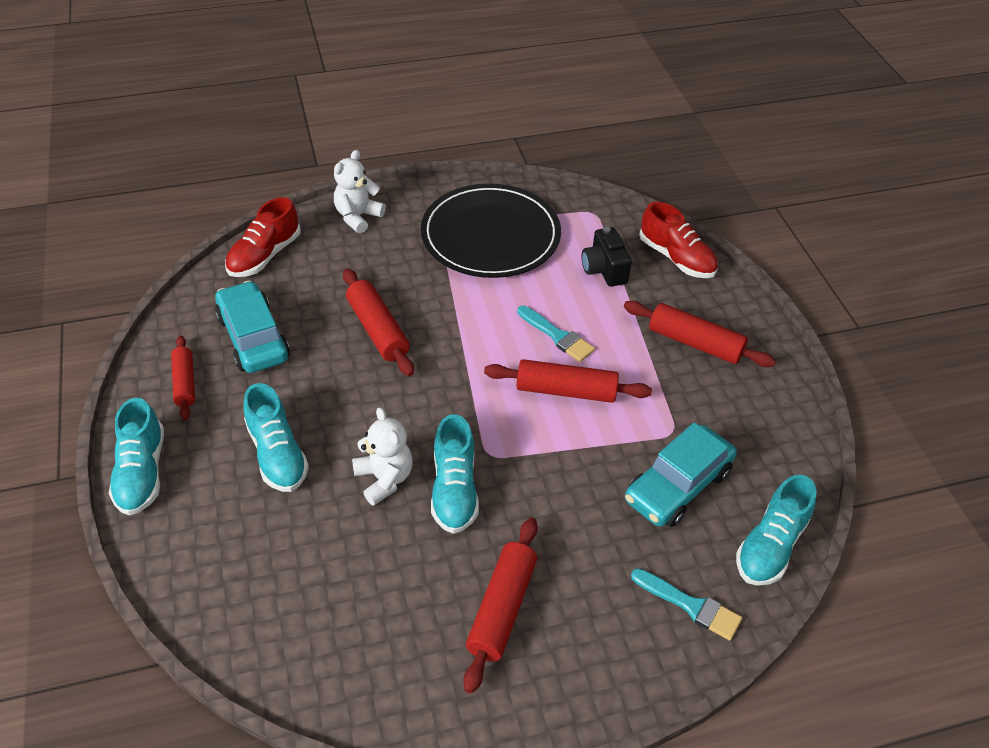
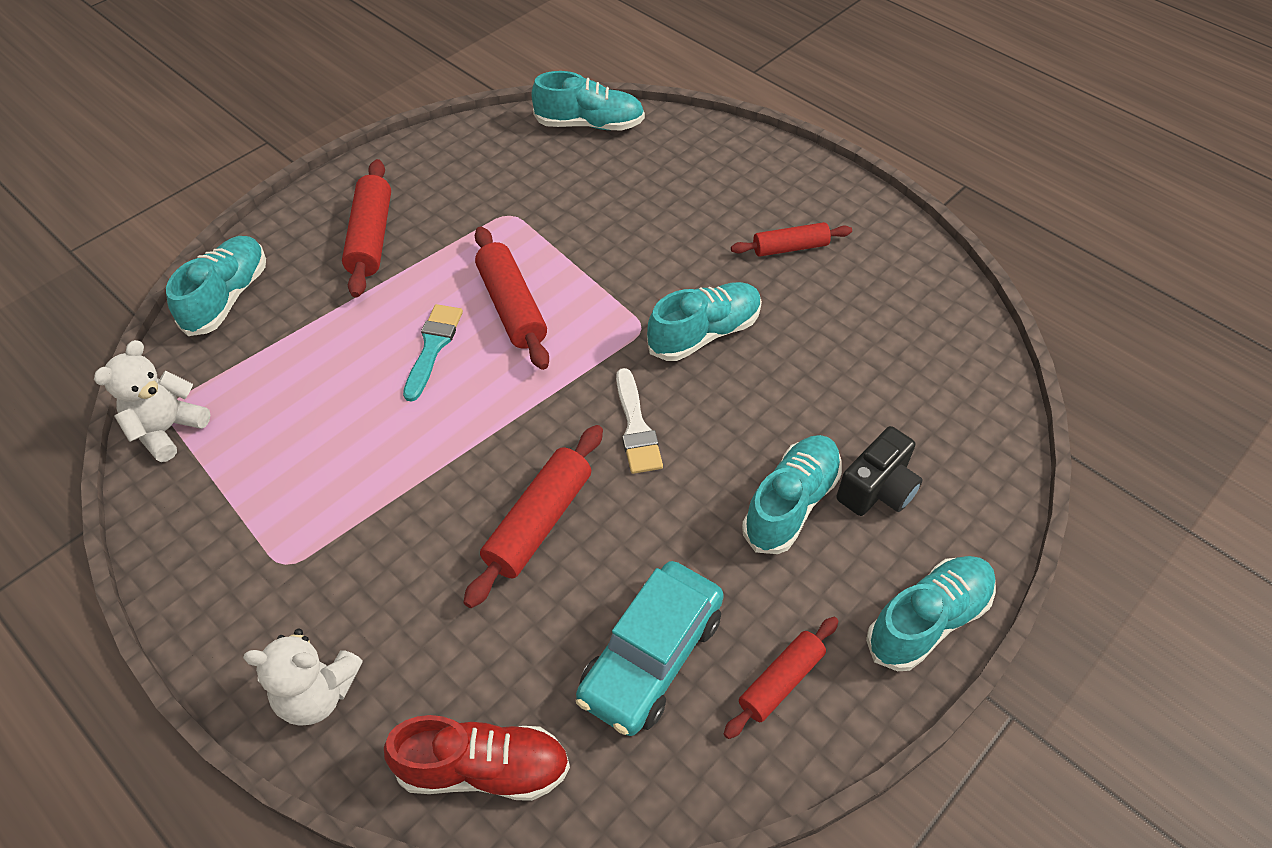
camera: 120 degrees left, 5 degrees up
white teddy bear [352,407,412,506] -> white teddy bear moved to [94,340,210,462]
black plate [421,184,561,278] -> none
red rolling pin [463,517,538,693] -> red rolling pin [731,222,852,257], size x0.66
black camera [582,227,632,287] -> black camera moved to [836,426,922,516]
turquoise car [625,422,737,527] -> none
turquoise brush [631,568,742,641] -> none
red shoe [639,202,718,278] -> turquoise shoe [166,236,266,336]
none -> white brush [616,368,663,474]

